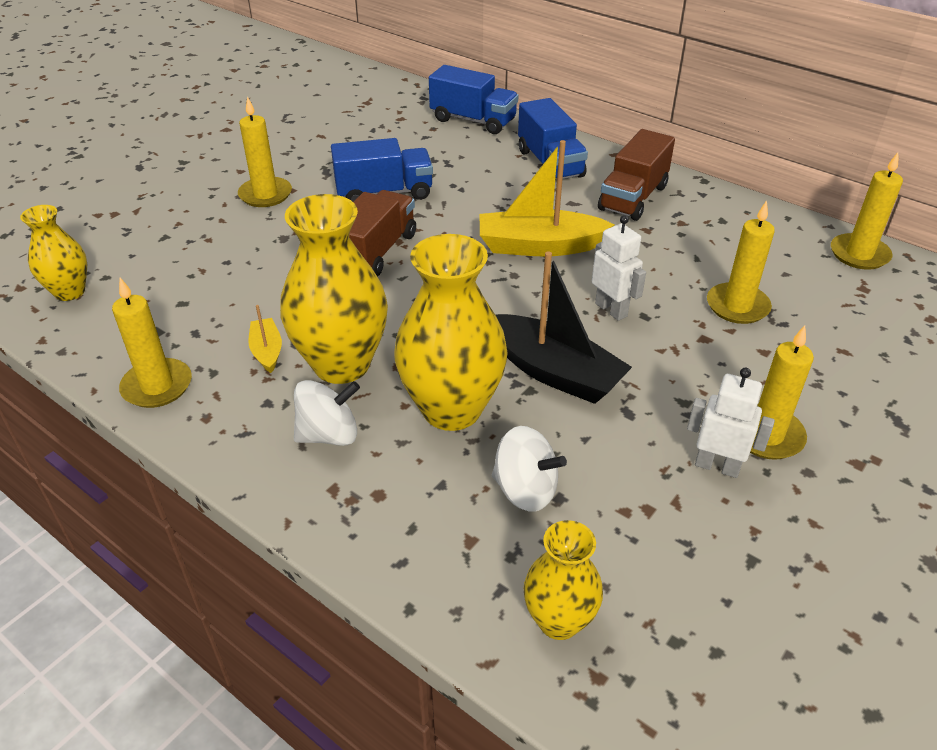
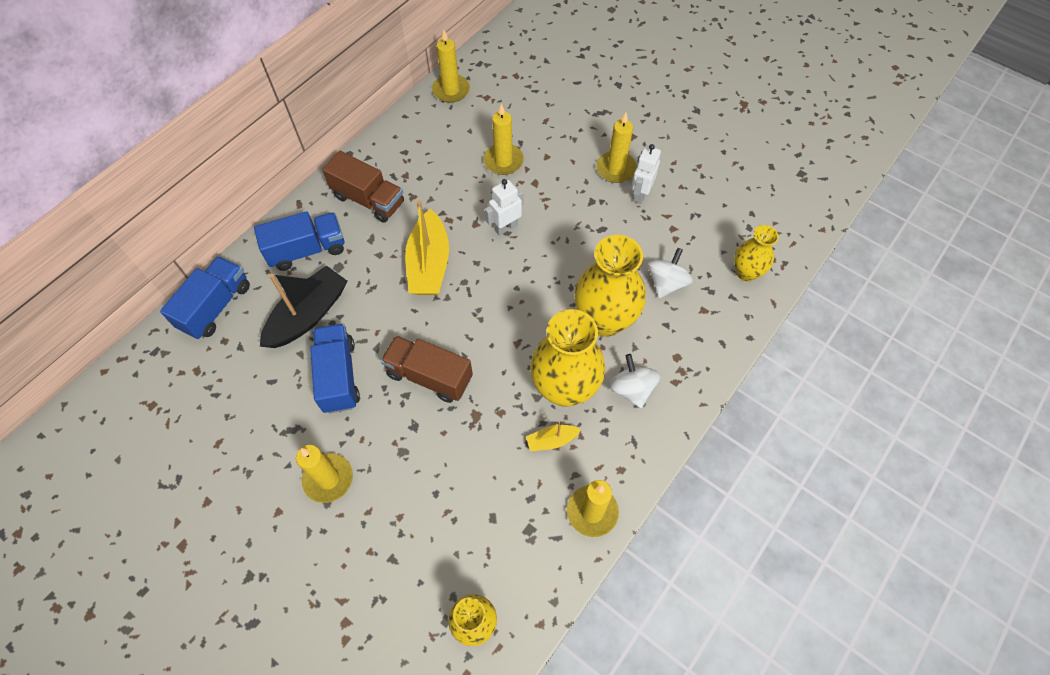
camera: 90 degrees left, 20 degrees up
black boat [496,251,632,404] -> black boat moved to [260,265,347,348]

